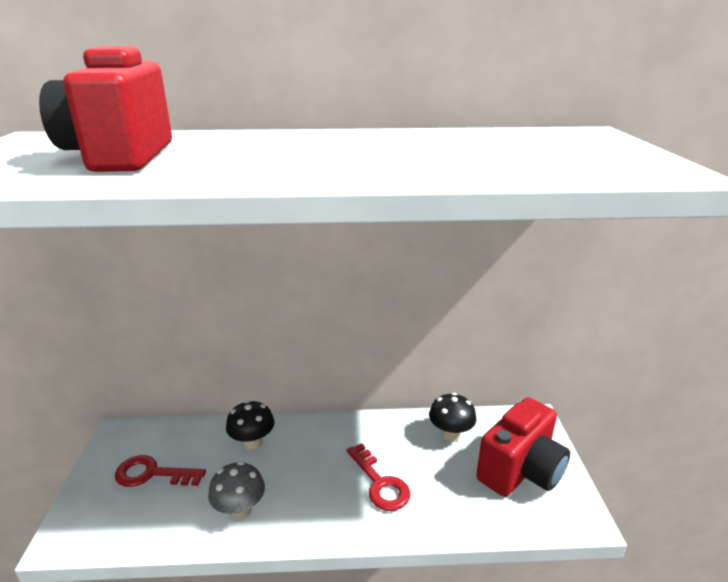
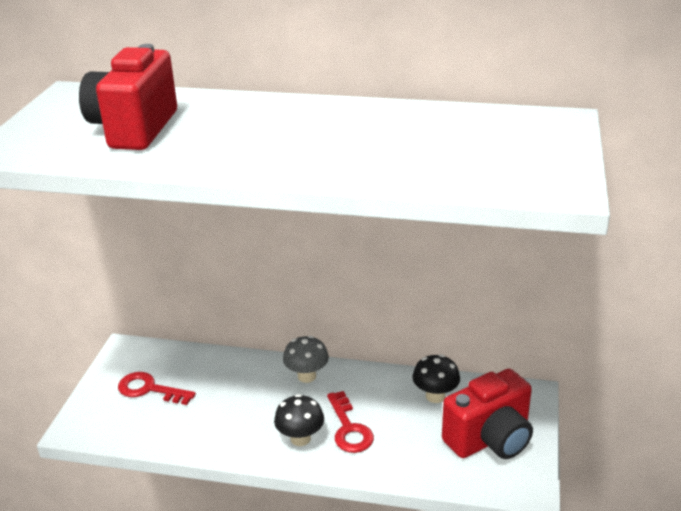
camera: 15 degrees right, 5 degrees up
grey mushroom [208,461,265,520] -> grey mushroom moved to [283,336,329,383]
black mushroom [226,400,275,450] -> black mushroom moved to [274,394,324,446]

